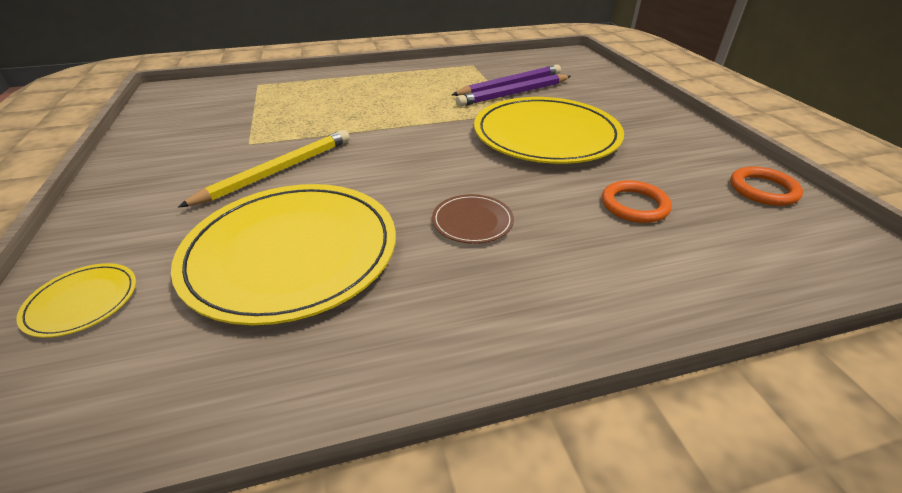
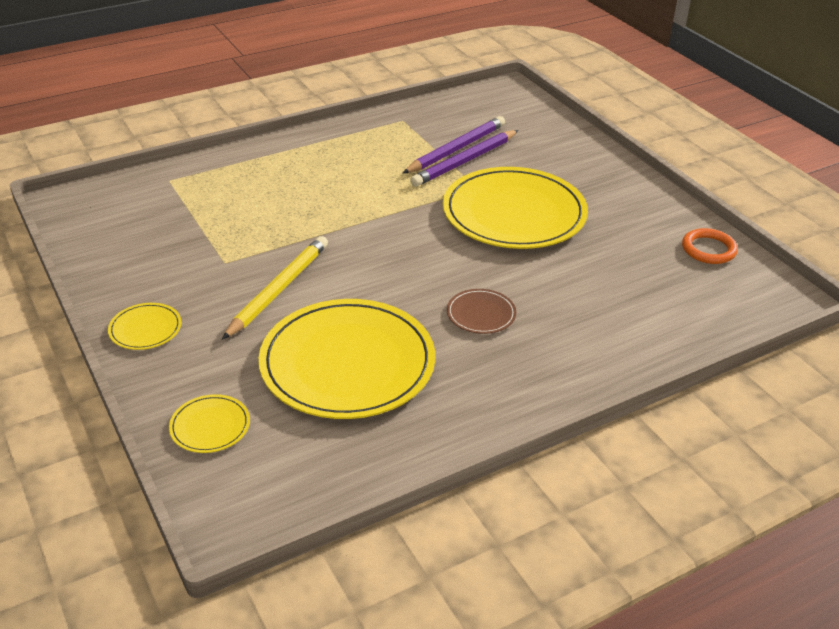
camera: 15 degrees left, 0 degrees up
orange ring [602,180,672,223] -> none
none -> yellow plate [108,303,181,350]

